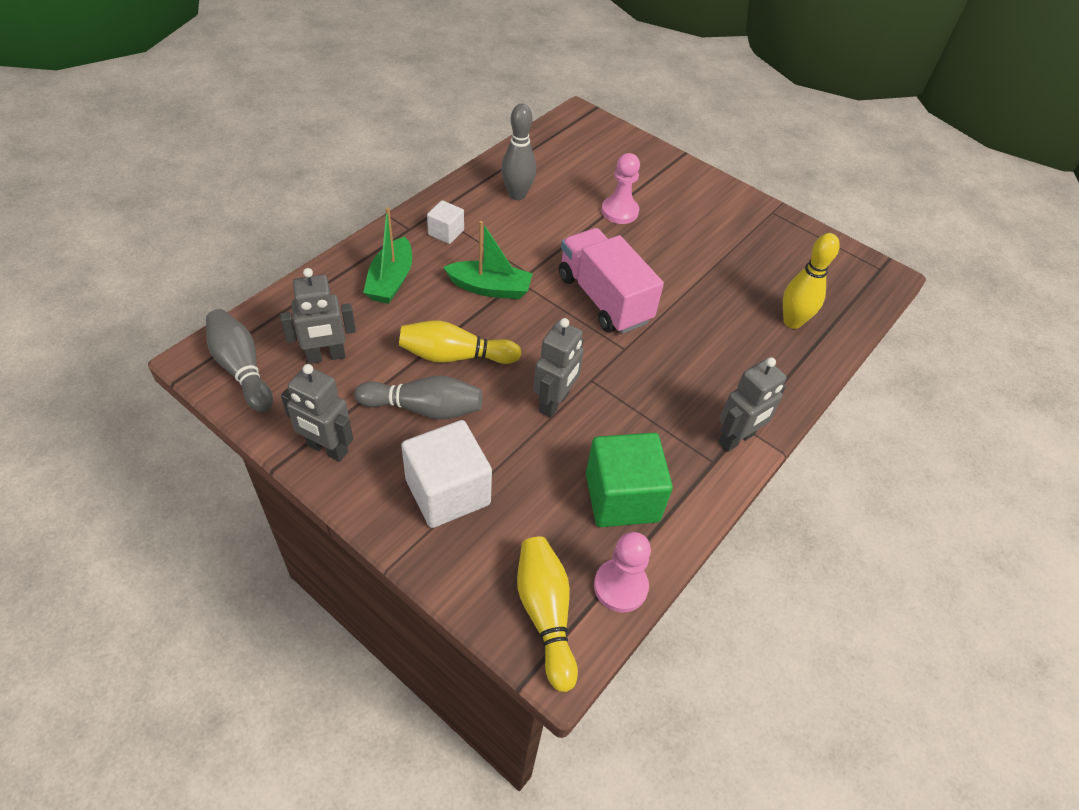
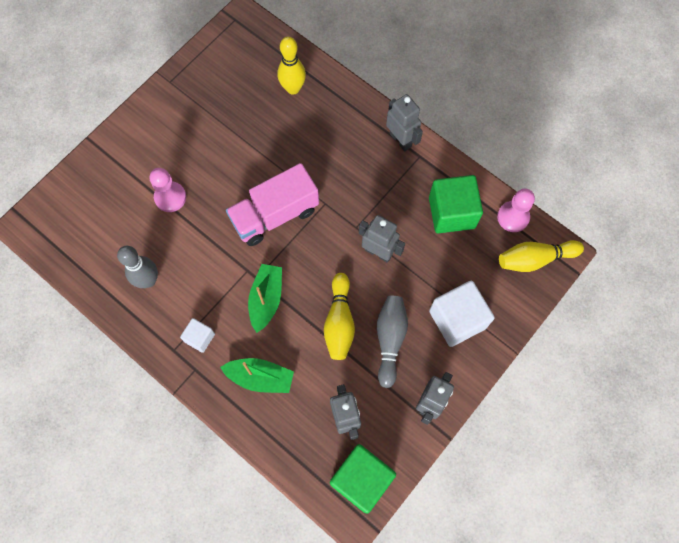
camera: 85 degrees left, 20 degrees up
grey bowling pin [206,309,273,412] -> green cube [330,444,396,513]

